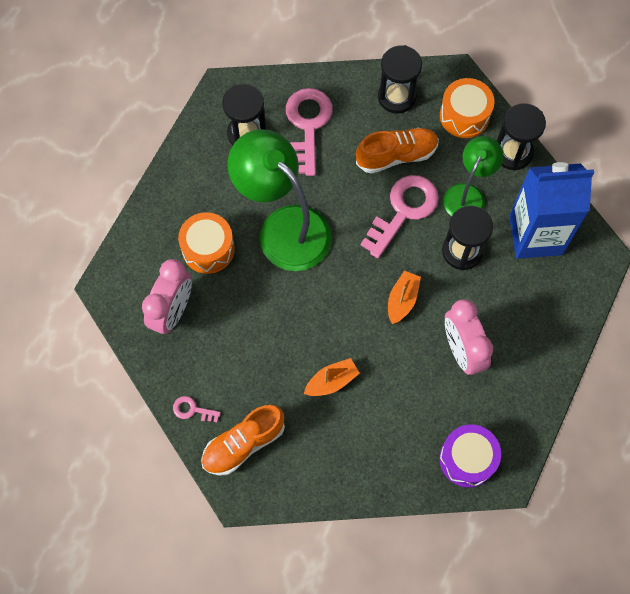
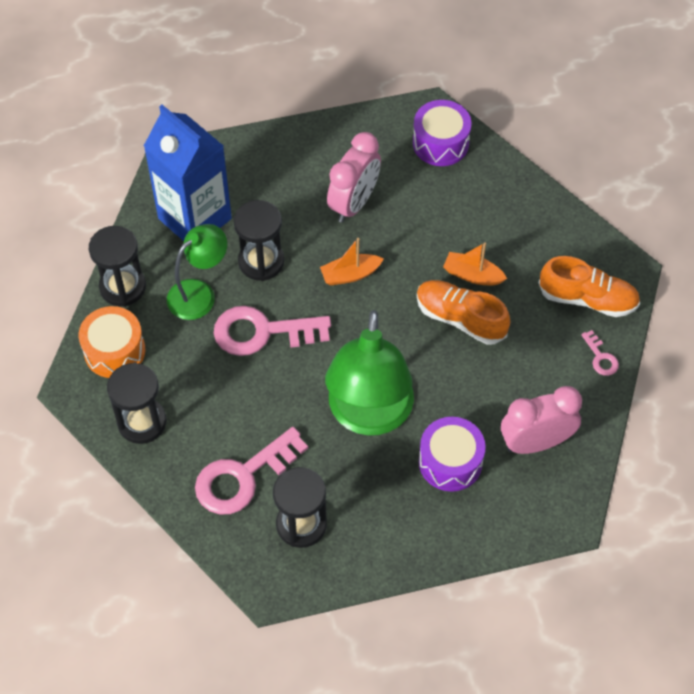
camera: 130 degrees left, 10 degrees down
orange drum [178,212,235,274] -> purple drum [419,417,486,492]
orange shoe [356,128,439,173] -> orange shoe moved to [417,280,511,345]
green lamp [444,136,504,216] -> green lamp turned 150 degrees clockwise [167,224,227,320]

